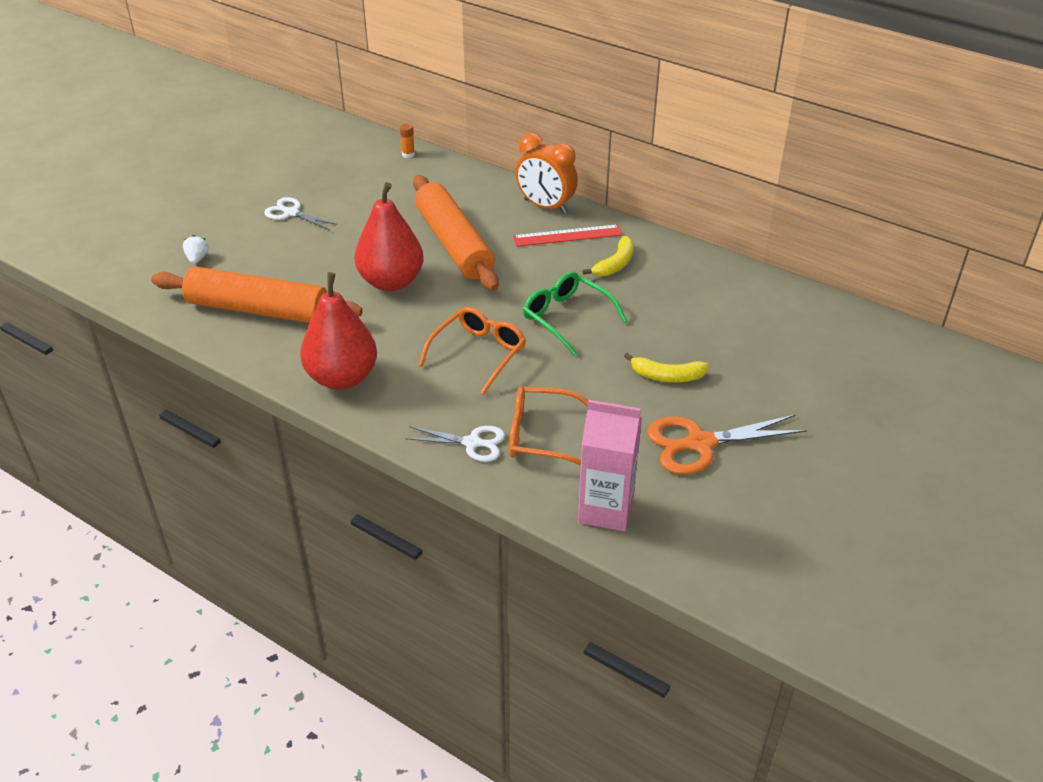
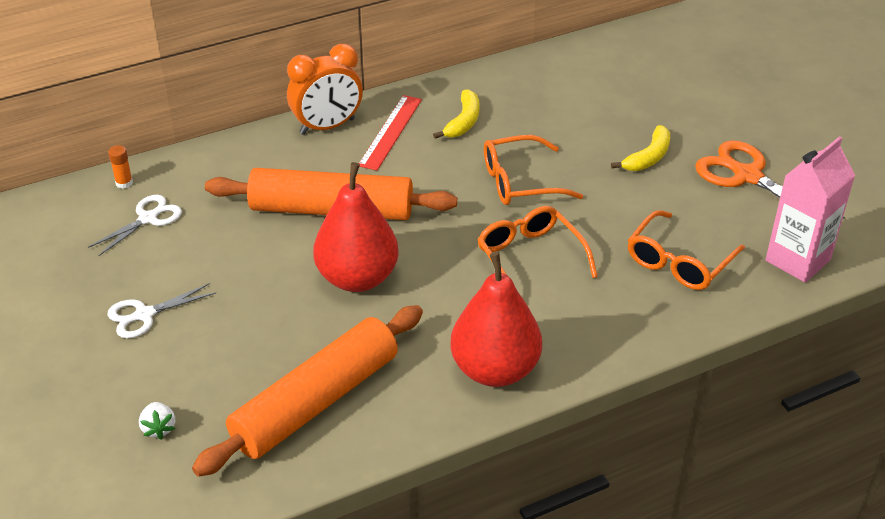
camera: 60 degrees left, 0 degrees up
white strawberry [183,235,209,264] -> white strawberry turned 135 degrees counterclockwise [139,402,175,439]
white scissors [405,426,505,462] -> white scissors moved to [88,195,182,256]
green glasses [523,272,627,356] -> orange glasses [484,135,583,205]
yellow banana [582,236,634,276] -> yellow banana turned 45 degrees clockwise [433,89,480,139]
orange scissors [647,414,807,475] -> orange scissors turned 120 degrees clockwise [695,140,845,219]

